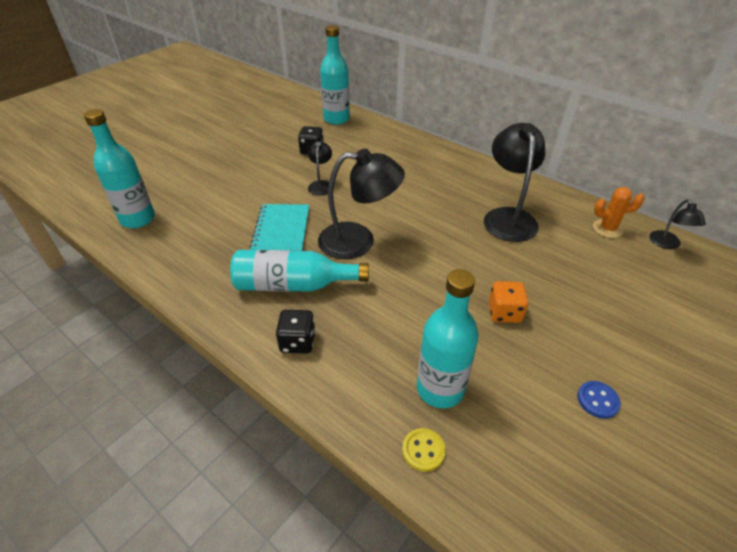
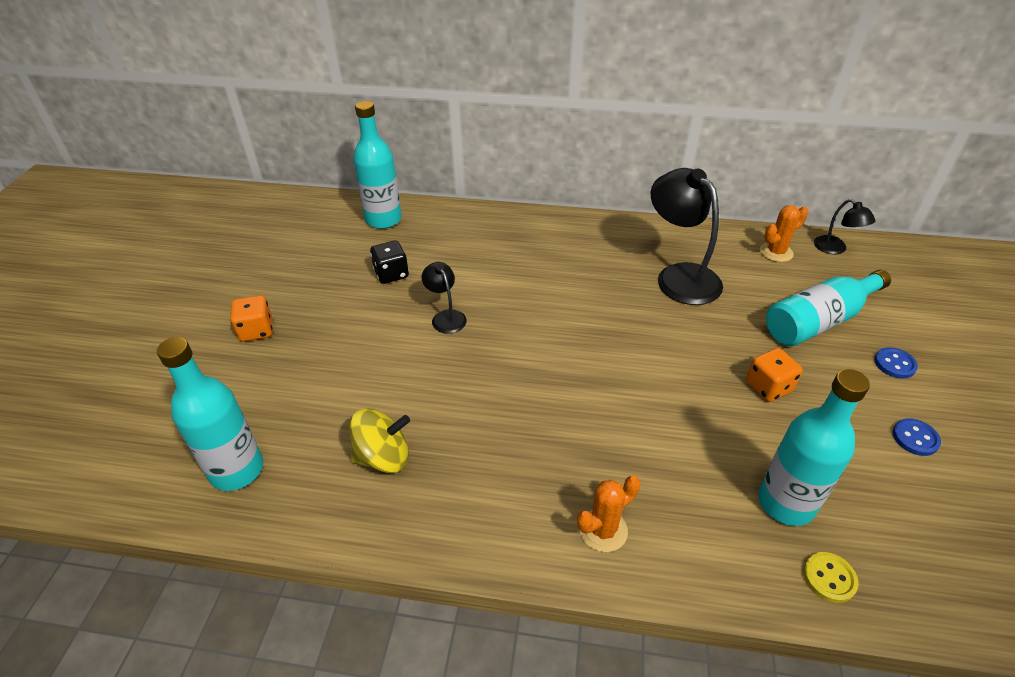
camera: 30 degrees left, 0 degrees up
turquoise bottle [230,250,369,292] -> turquoise bottle moved to [766,270,891,346]
turquoise notebook [250,204,309,251] -> none
black dice [276,310,315,354] -> orange cactus [577,475,640,552]
black lamp [318,148,405,259] -> none
none -> orange dice [230,295,272,342]
none -> yellow spinning top [350,408,410,473]
none -> blue button [874,347,918,379]

